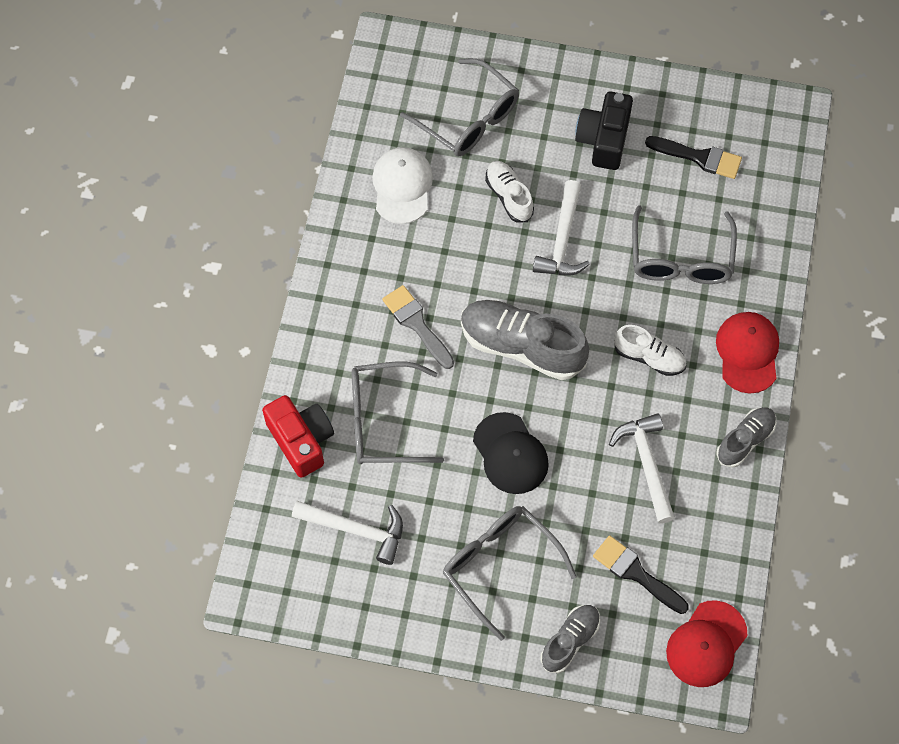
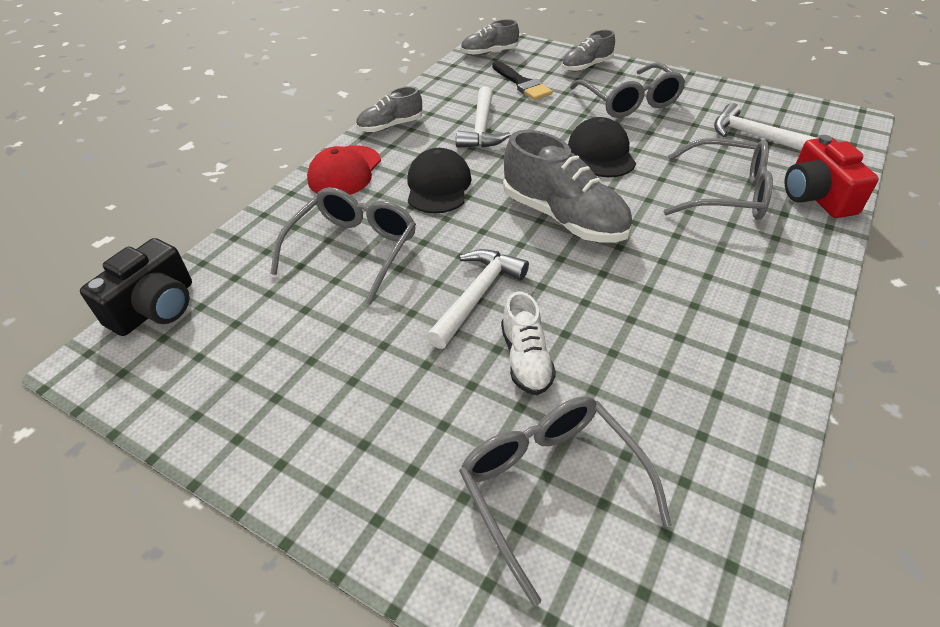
camera: 160 degrees left, 20 degrees down
white cap [372,147,433,224] -> none
grey brush [382,285,454,369] -> none
black camera [575,92,633,170] -> black camera moved to [80,238,192,336]
white shoe [614,325,686,376] -> black cap [407,148,471,214]
black brush [645,136,742,179] -> none
red cap [666,600,747,687] -> grey shoe [461,19,519,56]

